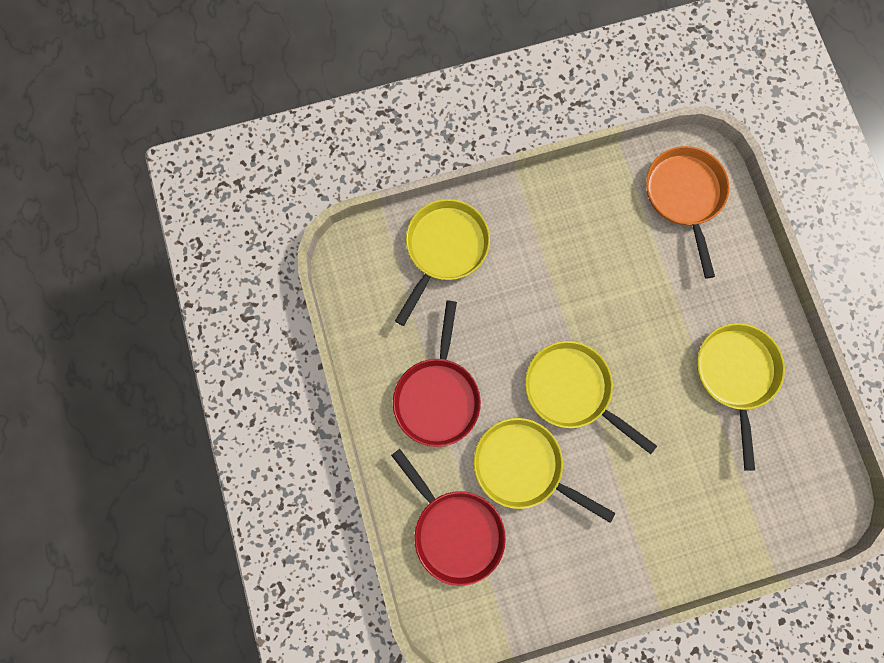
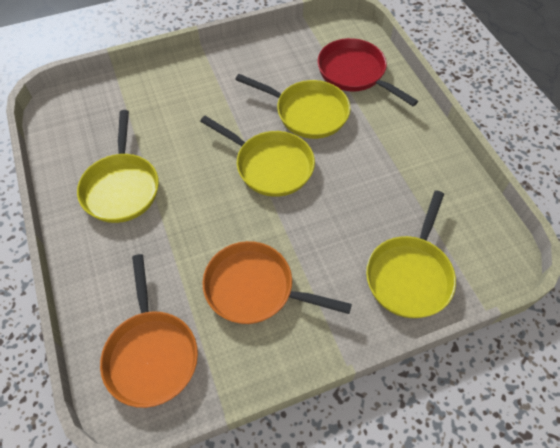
camera: 175 degrees right, 20 degrees down
red pan [393,300,481,447] -> none
none -> orange pan [202,241,352,324]

